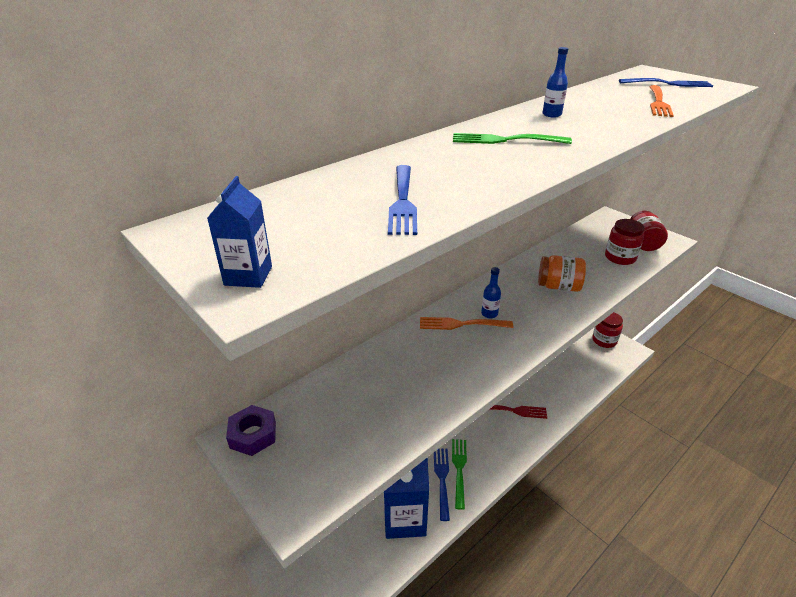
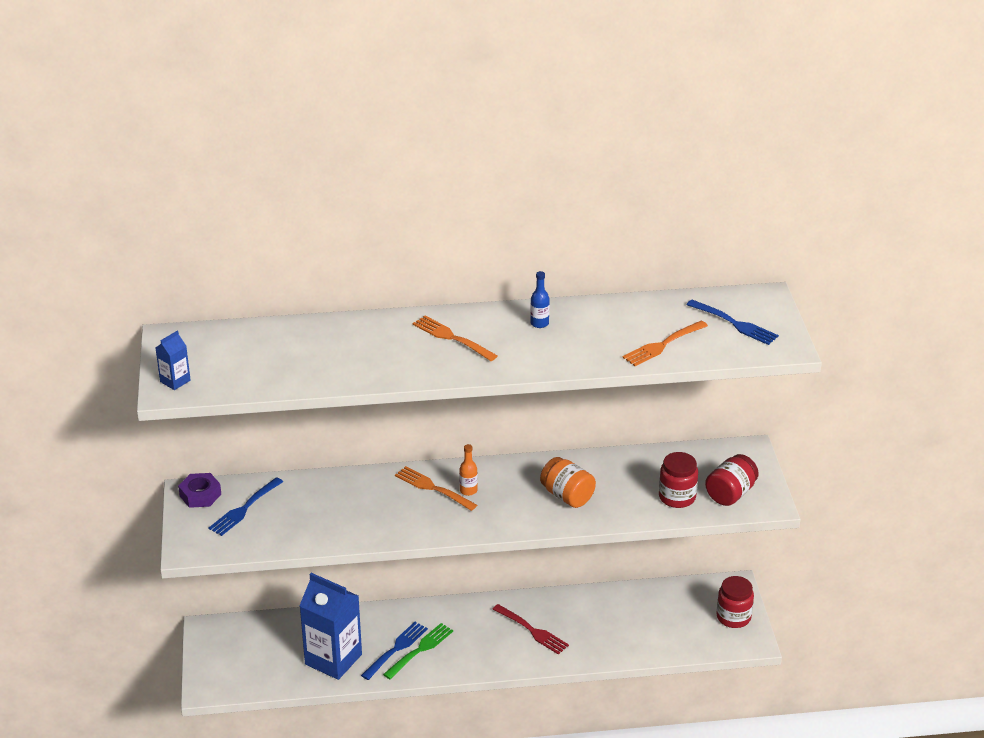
camera: 35 degrees right, 0 degrees up
blue fork [388,165,417,235] -> blue fork moved to [208,477,283,536]
green fork [453,133,572,144] -> orange fork [413,316,497,361]
blue bottle [481,267,501,318] -> orange bottle [459,444,478,496]

